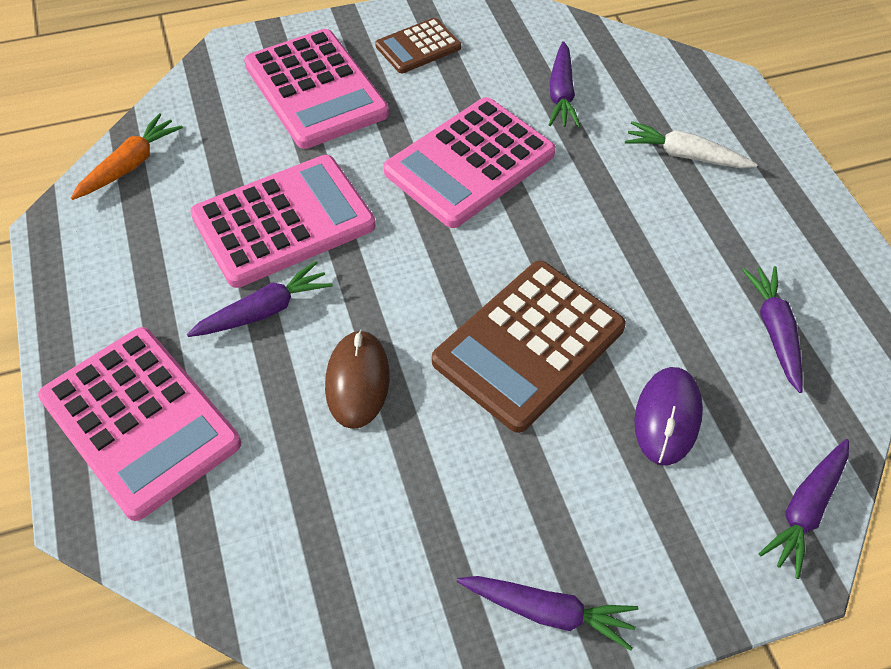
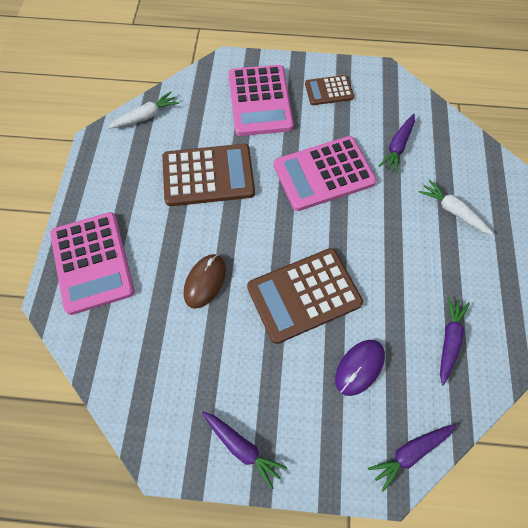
camera: 25 degrees right, 10 degrees up
orange carrot [71,113,183,200] -> white carrot [108,91,179,129]
purple carrot [187,261,333,337] -> none
pink calculator [191,155,375,288] -> brown calculator [162,144,255,206]

